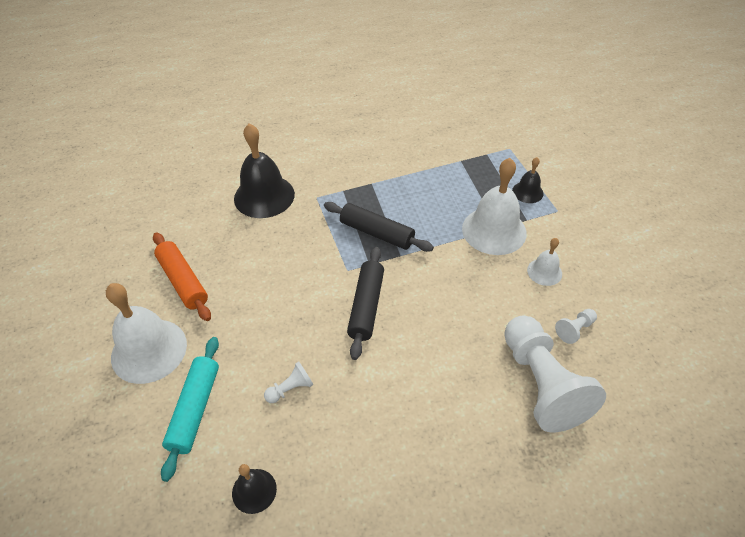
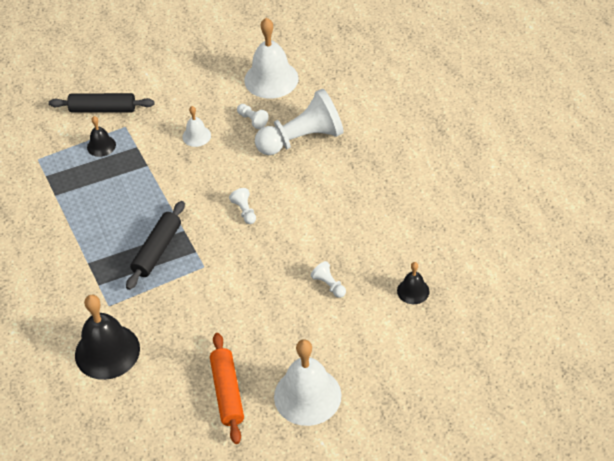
camera: 95 degrees left, 0 degrees up
orange rolling pin [153,233,211,321] -> orange rolling pin turned 60 degrees counterclockwise [210,333,244,444]
turquoise rolling pin [161,337,219,482] -> none
black rolling pin [347,247,384,360] -> black rolling pin moved to [49,93,154,112]
white bell [462,158,527,255] -> white bell moved to [244,18,299,99]
none -> white pawn [229,188,256,224]

